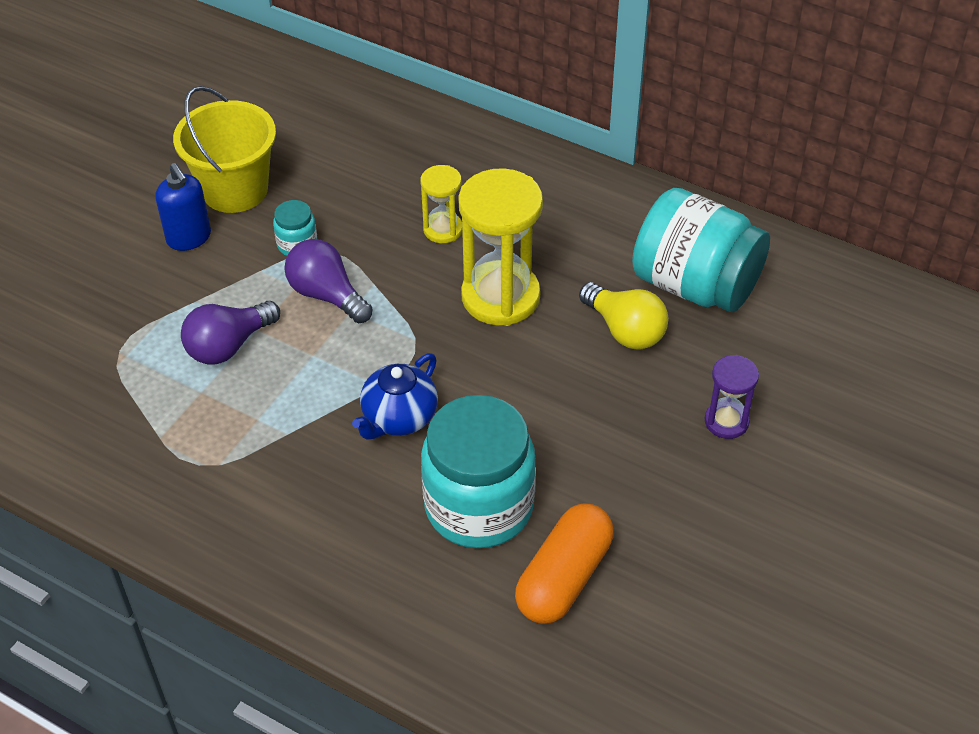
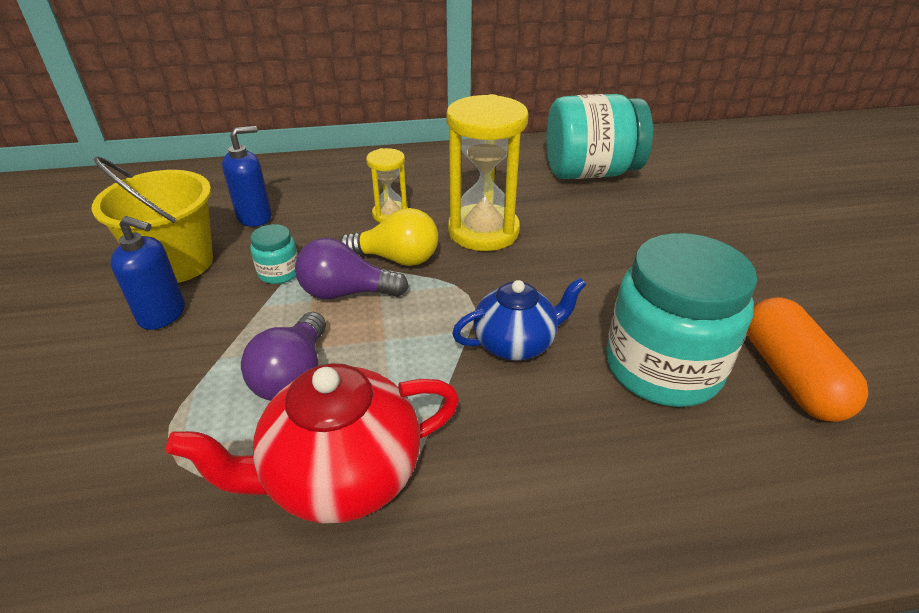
camera: 40 degrees left, 10 degrees down
blue teapot [352,353,438,440] -> blue teapot turned 105 degrees counterclockwise [452,278,586,360]
yellow light bulb [579,282,668,349] -> yellow light bulb moved to [340,208,438,266]
purple hourglass [705,355,759,439] -> none
none -> red teapot [166,363,459,523]
none -> blue soap dispenser [222,126,272,227]

